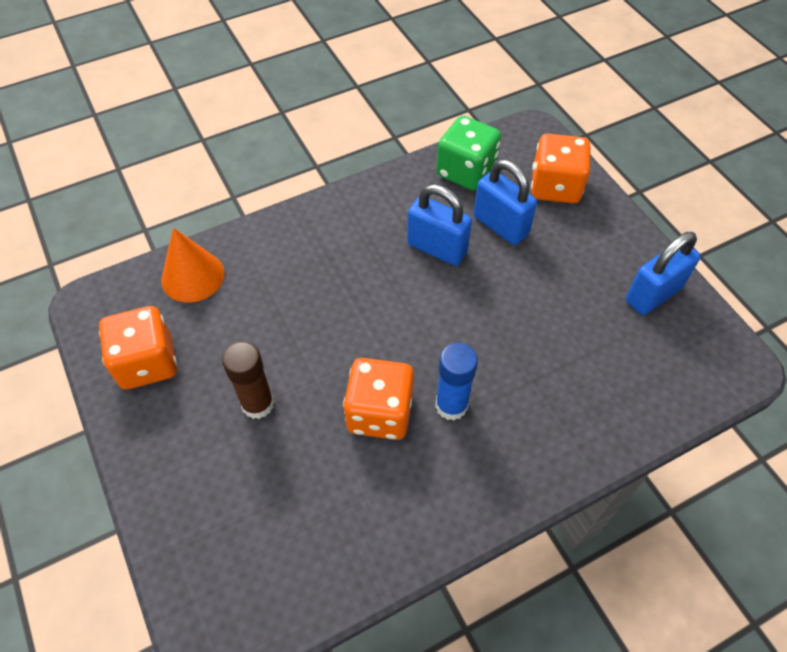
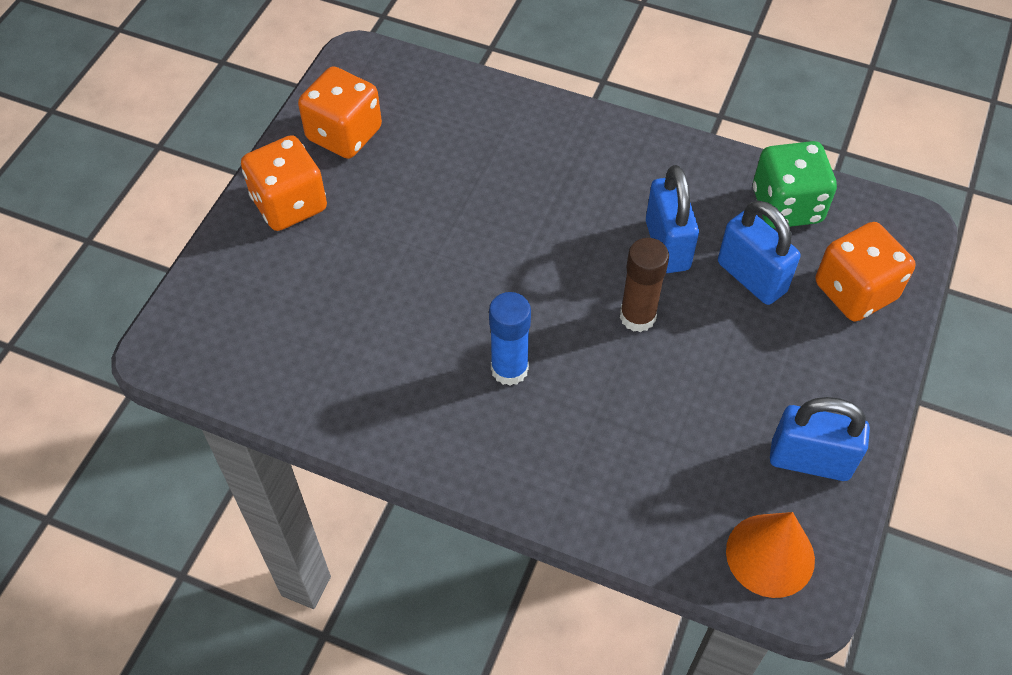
camera: 50 degrees right, 0 degrees up
orange cone [161,228,225,303] -> orange cone moved to [726,512,815,598]
brown glue stick [222,341,274,419] -> brown glue stick moved to [620,238,669,332]
orange dice [343,358,414,440] -> orange dice moved to [241,135,327,231]
blue padlock [474,159,537,245] -> blue padlock turned 45 degrees counterclockwise [718,200,800,305]

